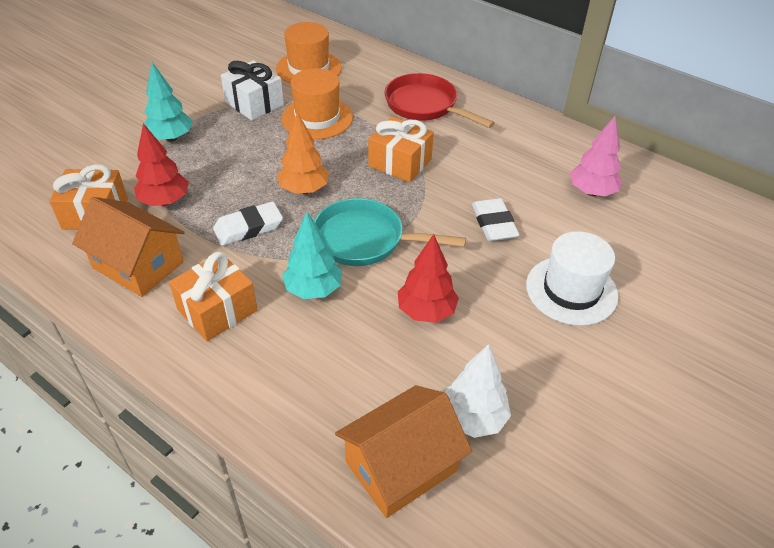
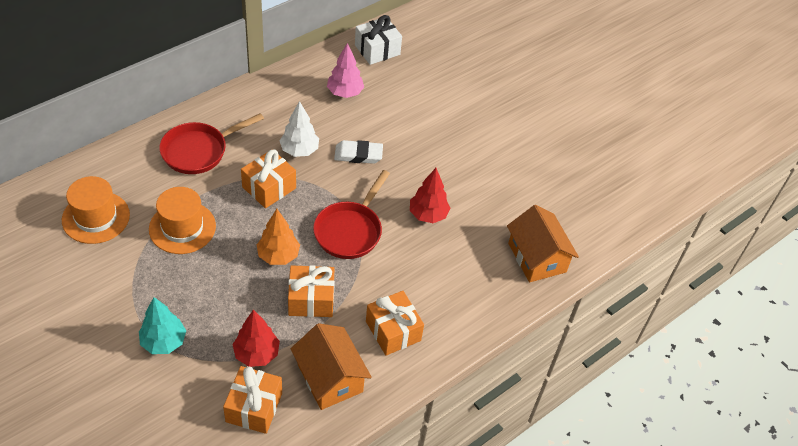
camera: 80 degrees left, 5 degrees up
orange house [72,197,185,297] -> orange house turned 75 degrees counterclockwise [291,323,372,410]
white eraser [213,202,283,246] -> orange gift [288,265,335,317]
white gift [221,60,284,121] -> white gift moved to [355,15,402,65]
turquoise tree [282,212,342,299] -> none
turquoise pan [314,198,466,266] -> red pan [313,170,390,259]
white tree [445,344,511,438] -> white tree moved to [280,101,319,157]
white hat [526,231,618,326] -> none

